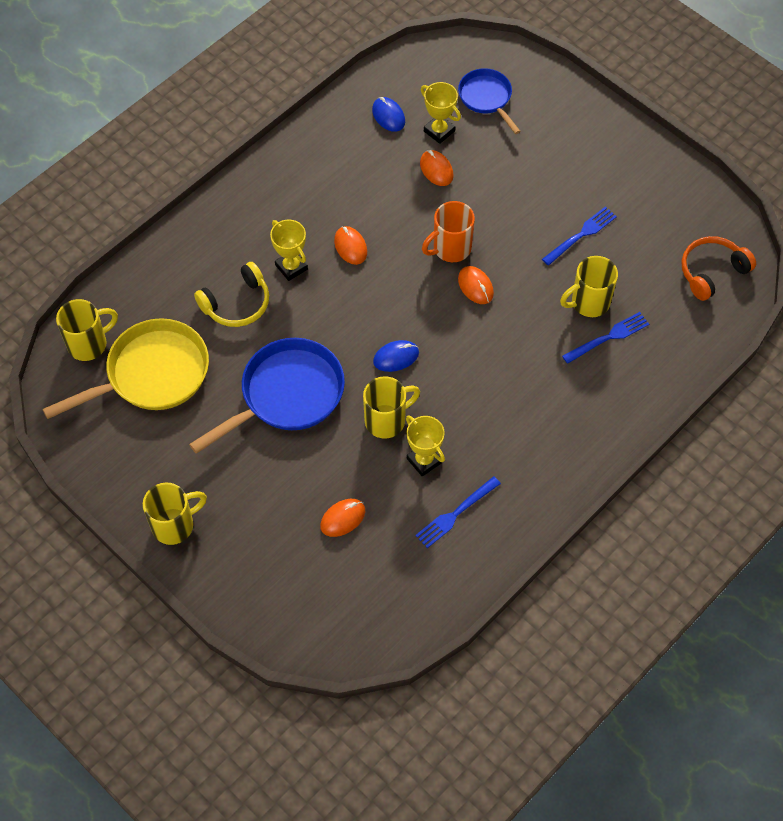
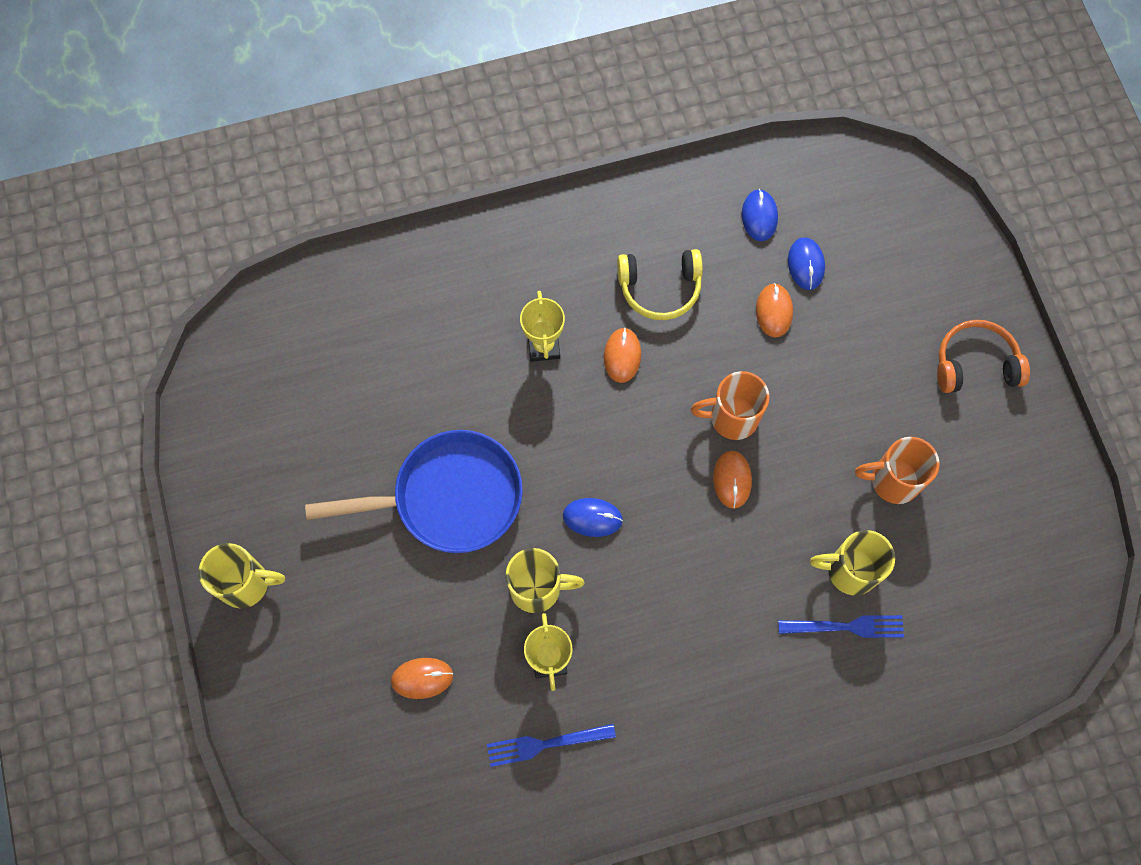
camera: 30 degrees right, 10 degrees up
yellow pan [43,318,209,419] -> none
yellow mug [56,299,118,361] -> none
yellow headphones [194,262,269,327] -> yellow headphones moved to [617,249,703,320]
yellow trophy [421,82,461,144] -> blue mouse [788,237,825,290]
blue pan [458,68,521,134] -> none
blue fork [542,206,617,266] -> orange mug [855,437,939,504]
orange headphones [682,236,756,301] -> orange headphones moved to [937,320,1030,393]

